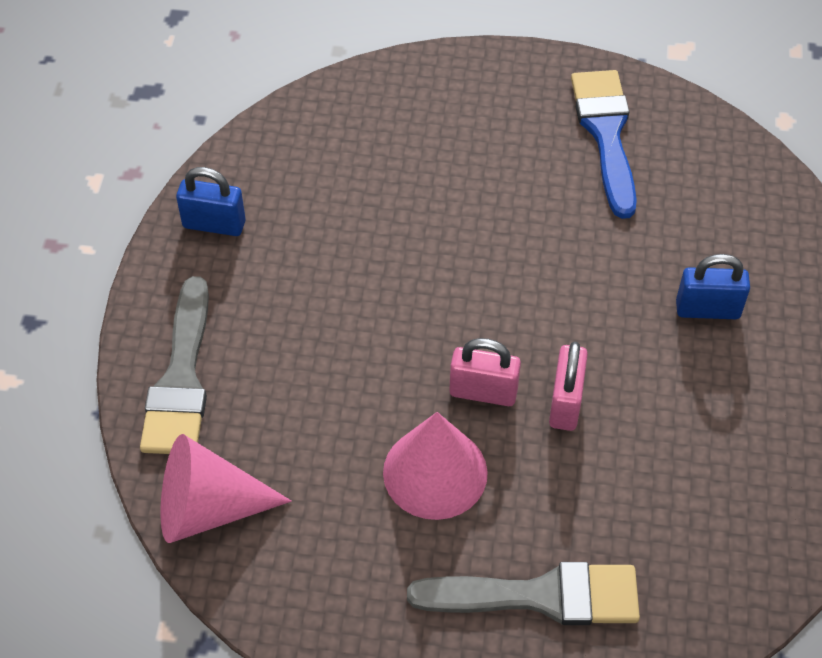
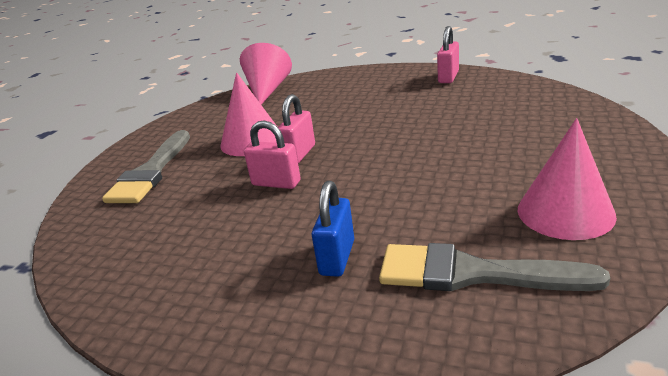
camera: 105 degrees right, 25 degrees down
grey brush [140,276,209,454] -> grey brush moved to [379,243,610,291]
blue padlock [176,167,246,236] -> pink padlock [437,26,459,83]
blue brush [571,70,637,219] -> pink cone [517,118,617,240]

